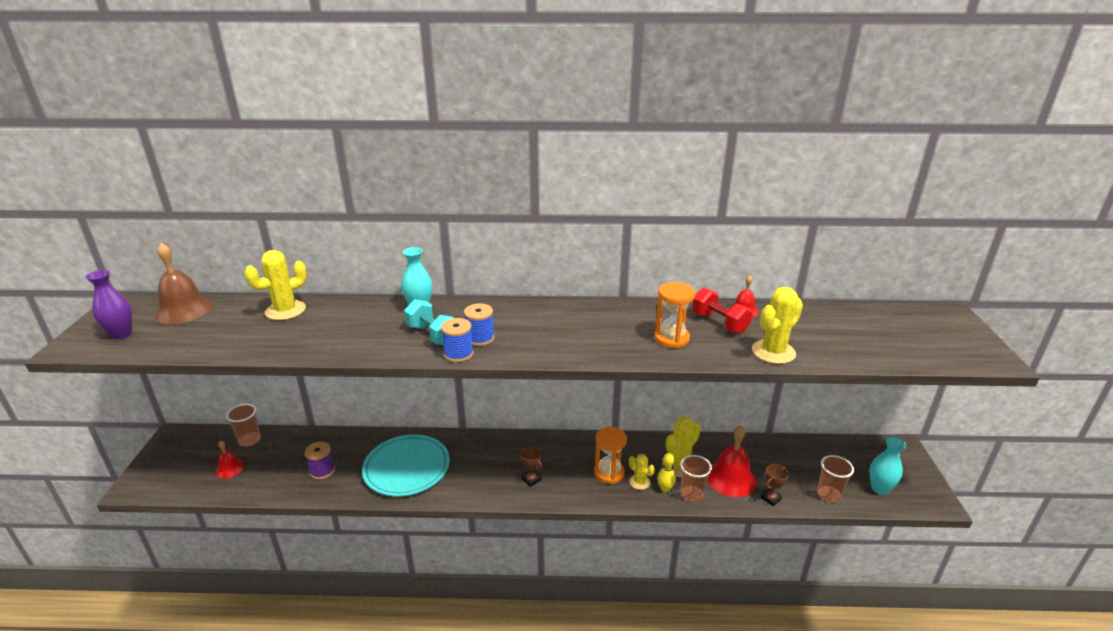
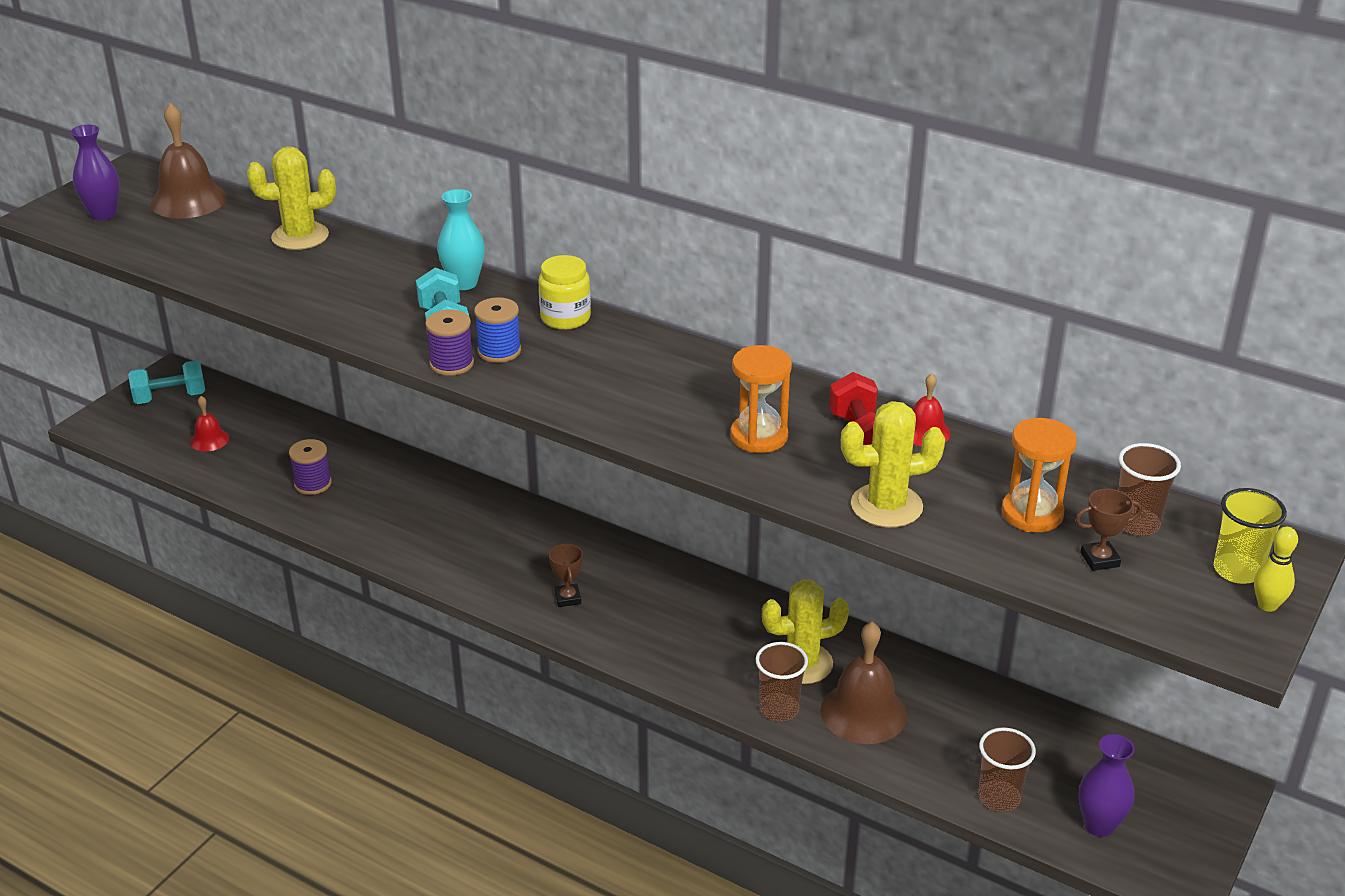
camera: 30 degrees right, 5 degrees up
brown cup [226,404,261,447] -> brown cup moved to [1118,443,1181,536]
turquoise plate [362,434,450,496] -> none
blue spool [441,318,474,362] -> purple spool [425,310,474,376]
orange hourglass [594,427,627,484] -> orange hourglass moved to [1001,418,1077,532]
yellow cactus [629,454,655,490] -> none
yellow bowling pin [657,453,676,492] -> yellow bowling pin moved to [1254,527,1298,612]
red bell [707,425,756,497] -> brown bell [820,622,907,744]
brown trophy [761,464,789,506] -> brown trophy moved to [1075,489,1142,571]
turquoise vase [870,437,906,495] -> purple vase [1078,734,1135,837]
none -> turquoise dumbbell [128,360,205,404]
none -> yellow jar [538,255,591,330]
none -> yellow cup [1214,488,1287,584]

